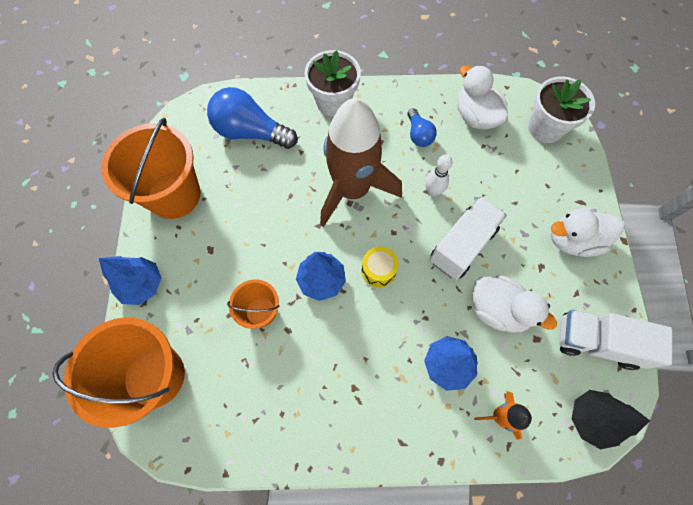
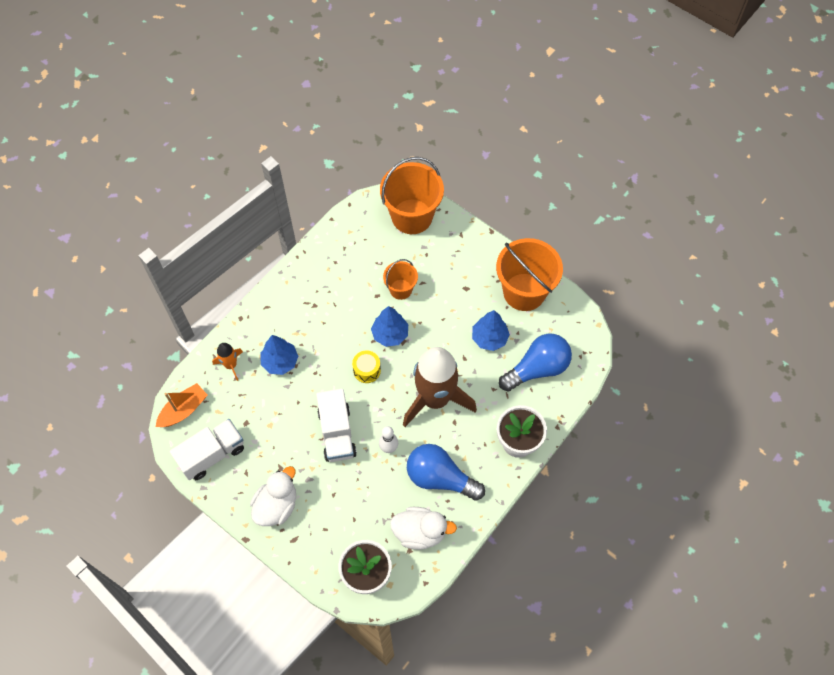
camera: 130 degrees right, 5 degrees down
blue tree [99,256,161,305] -> blue tree moved to [472,310,510,351]
blue light bulb [407,108,437,147] -> blue light bulb [407,444,485,501], size x1.87
white duck [472,275,557,332] -> none
black tree [572,390,650,449] -> orange boat [156,383,207,427]

